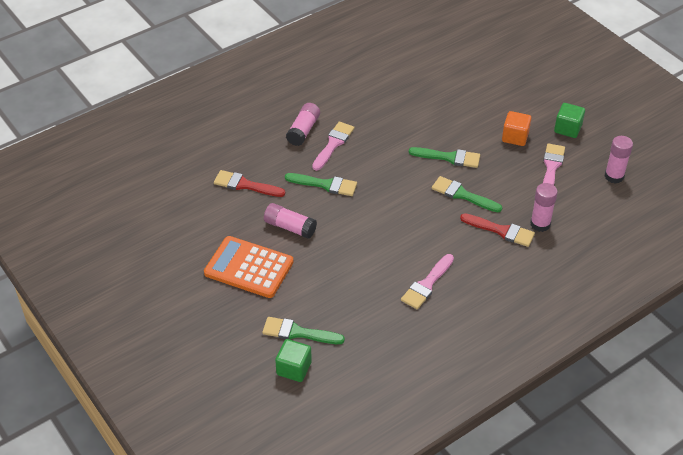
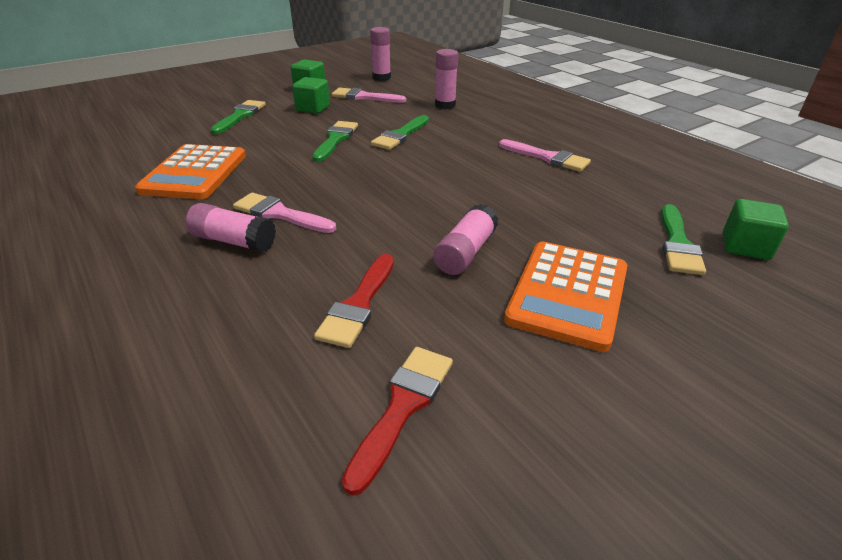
camera: 90 degrees left, 10 degrees down
green brush [285,173,357,196] -> green brush moved to [210,100,266,134]
red brush [460,213,535,247] -> red brush moved to [341,347,453,496]
orange cube [502,111,531,146] -> green cube [292,77,330,114]
none -> orange calculator [135,144,246,199]

